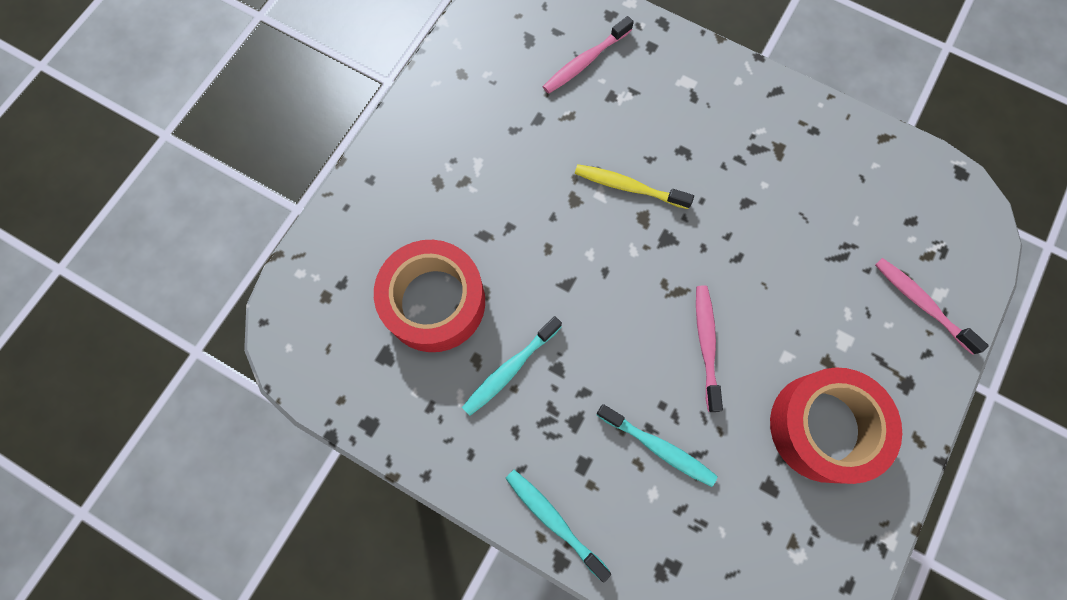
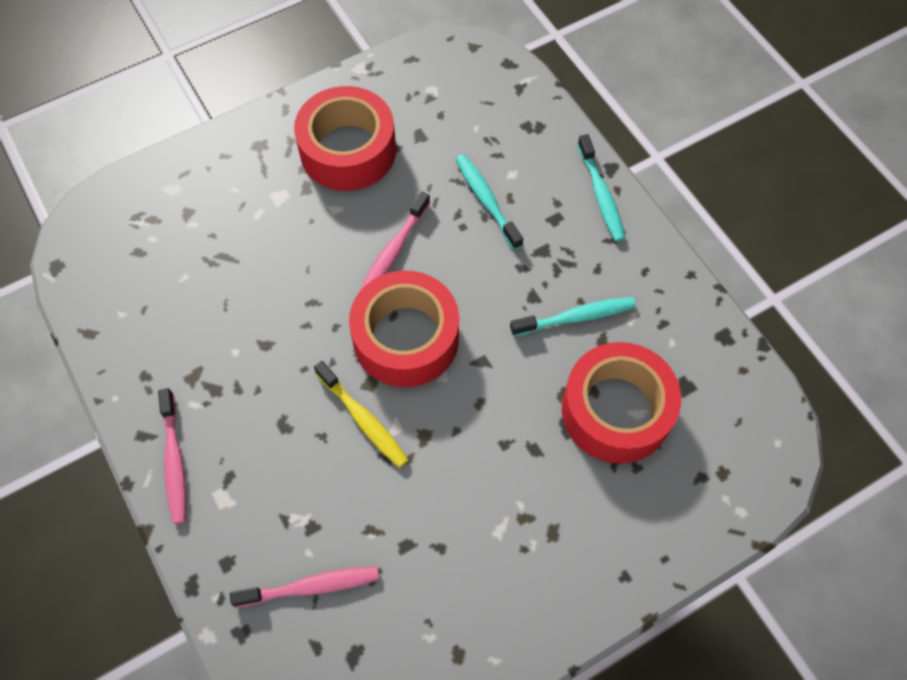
camera: 150 degrees left, 10 degrees down
pink toothbrush [875,258,989,355] -> pink toothbrush moved to [158,388,186,524]
none -> red tape [349,271,459,387]

